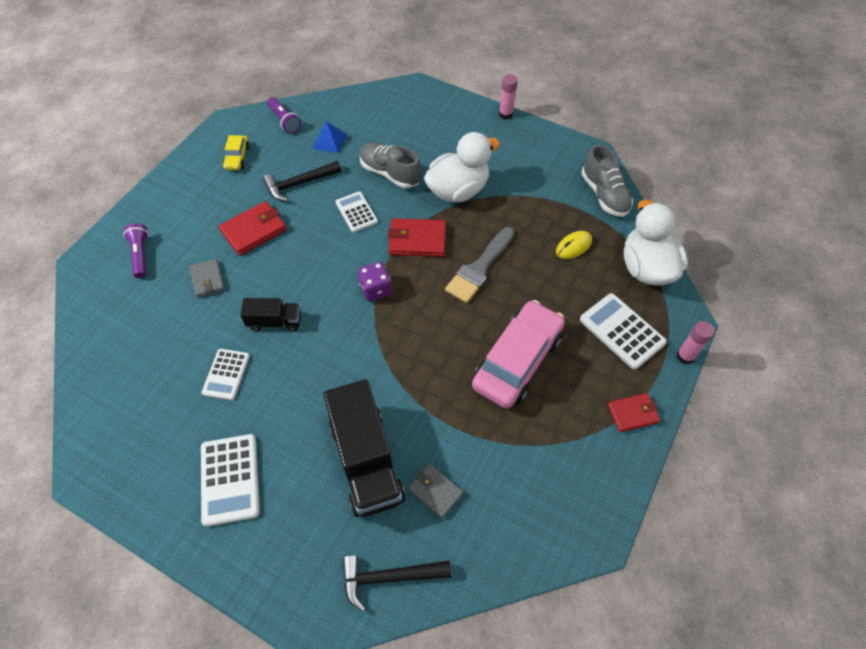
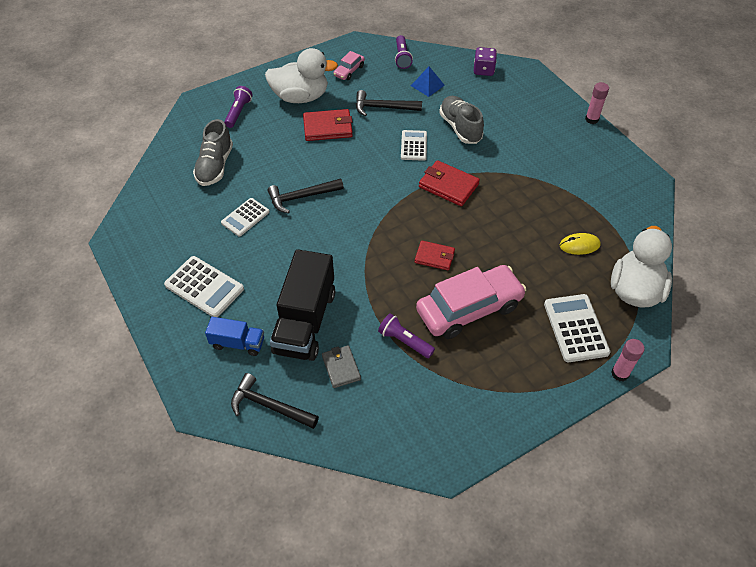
camera: 30 degrees right, 5 degrees down
grey wallet [189,259,225,298] -> none
white calculator [201,434,260,527] -> white calculator turned 75 degrees counterclockwise [164,256,244,317]
yellow car [223,135,250,170] -> pink car [333,51,365,80]
black truck [240,298,301,332] -> black hammer [268,178,344,213]
purple dice [358,262,392,302] -> purple dice moved to [474,47,497,76]
white duck [424,132,500,203] -> white duck moved to [265,48,338,103]
grey brush [445,227,514,303] -> none
grey shoe [581,145,633,217] -> grey shoe moved to [193,119,233,186]
red wallet [608,393,660,432] -> red wallet moved to [415,241,455,271]
none -> blue truck [205,317,264,356]
none -> purple flashlight [378,313,435,358]

